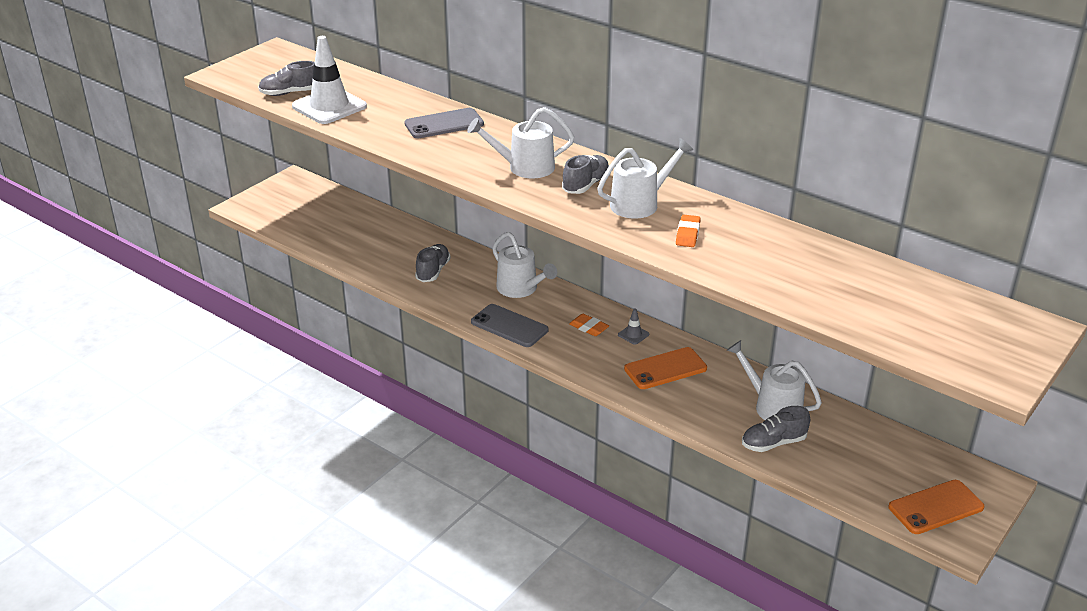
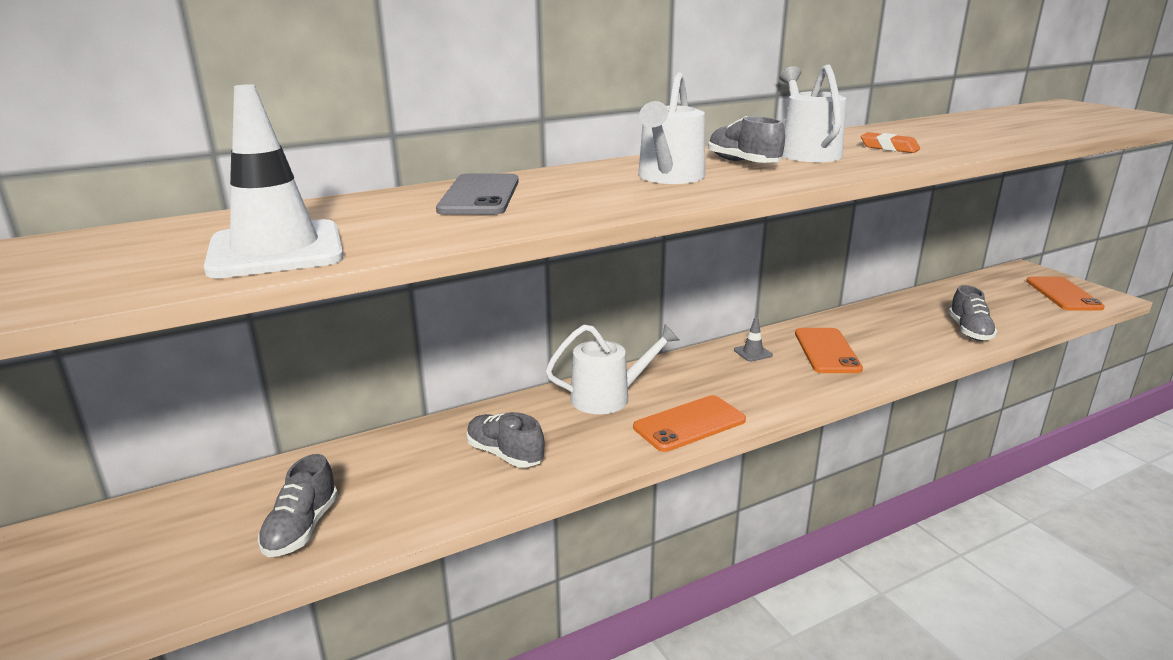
camera: 65 degrees left, 10 degrees down
grey shoe [258,61,314,96] -> grey shoe moved to [258,454,338,557]
grey phone [471,304,548,347] -> orange phone [633,395,746,452]
orange eraser [569,314,609,336] -> none
white watering can [727,340,822,420] -> none

